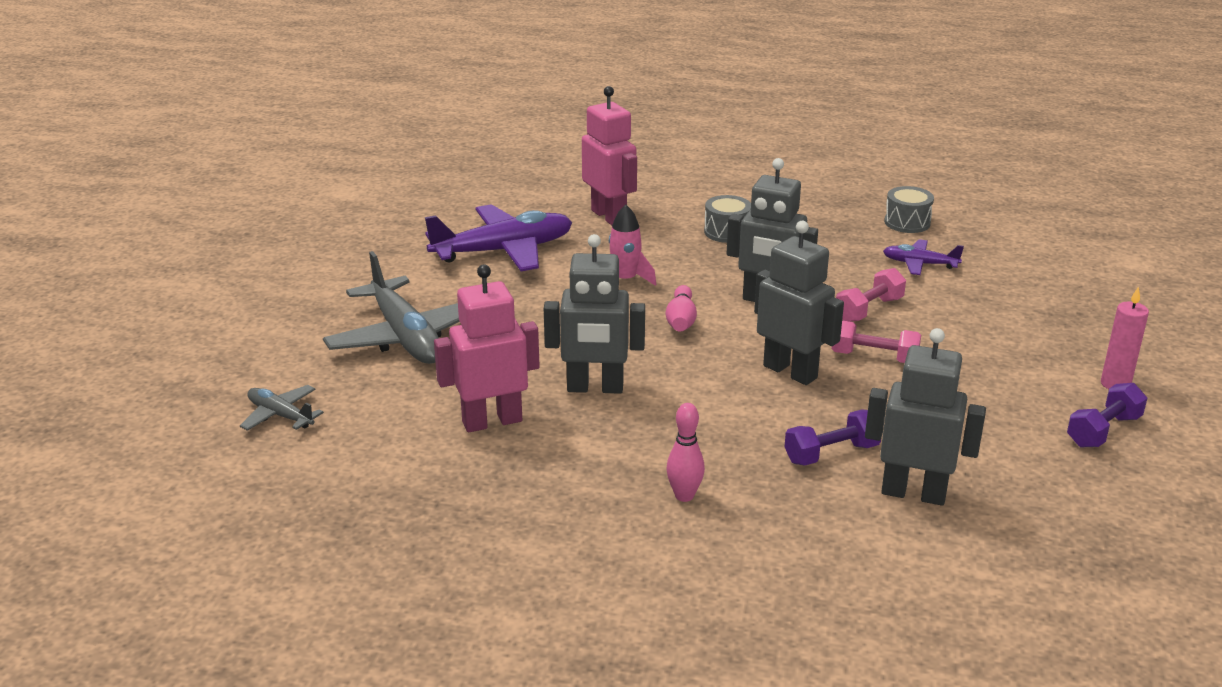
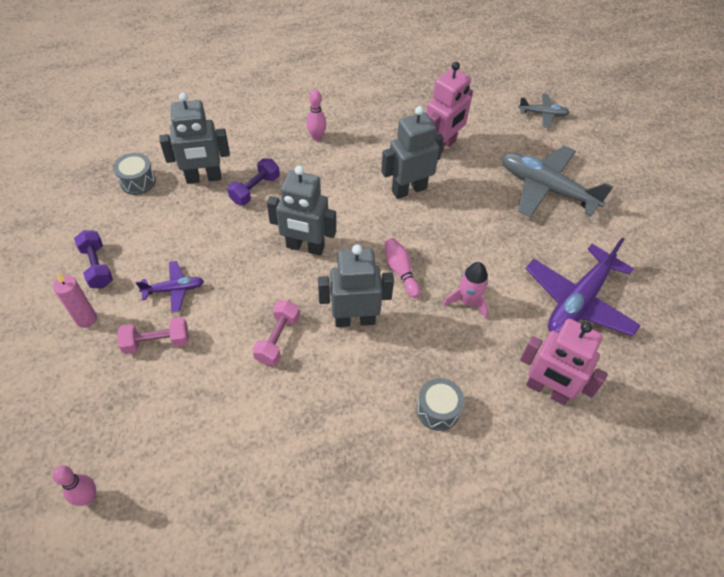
camera: 150 degrees right, 25 degrees up
pink dumbbell [832,320,921,363] -> pink dumbbell moved to [117,317,189,354]
purple plane [883,239,964,275] -> purple plane moved to [136,261,204,313]
grey drum [884,186,934,233] -> grey drum moved to [113,153,156,195]
purple dumbbell [1067,383,1147,447] -> purple dumbbell turned 45 degrees counterclockwise [74,230,113,288]
none -> pink bowling pin [52,465,96,506]

